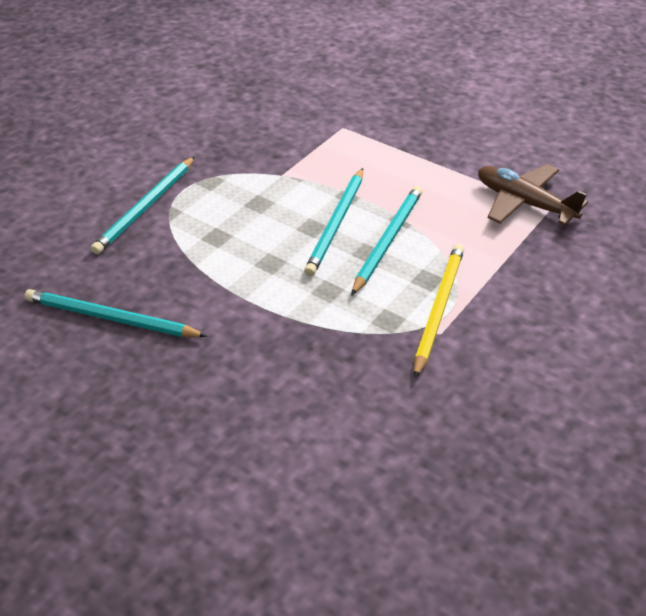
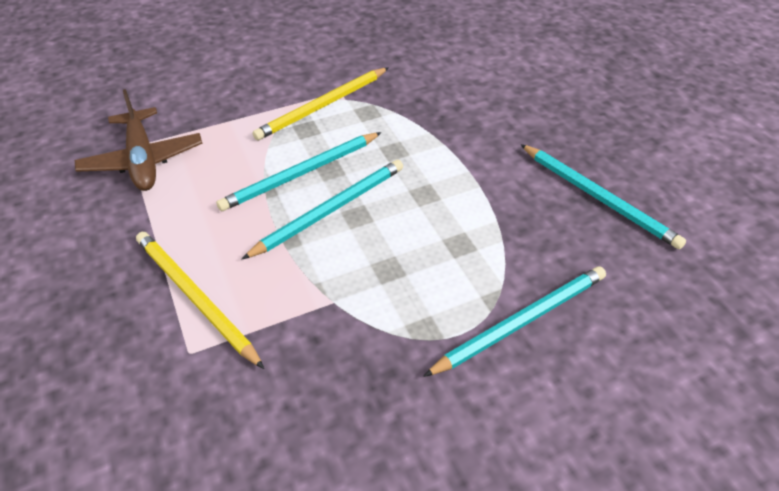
camera: 150 degrees left, 5 degrees up
none -> yellow pencil [136,232,264,369]

